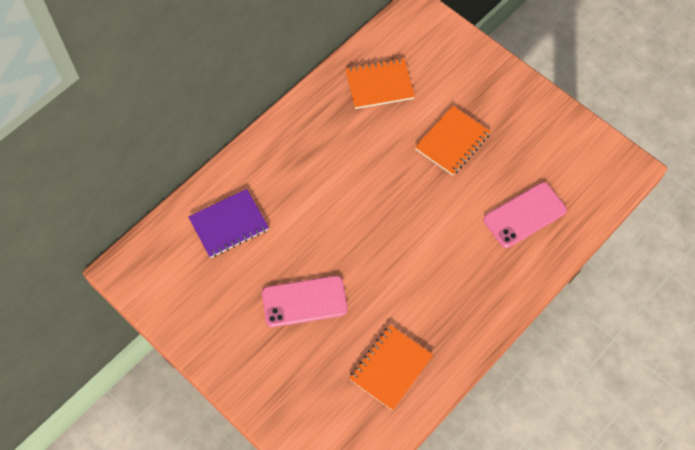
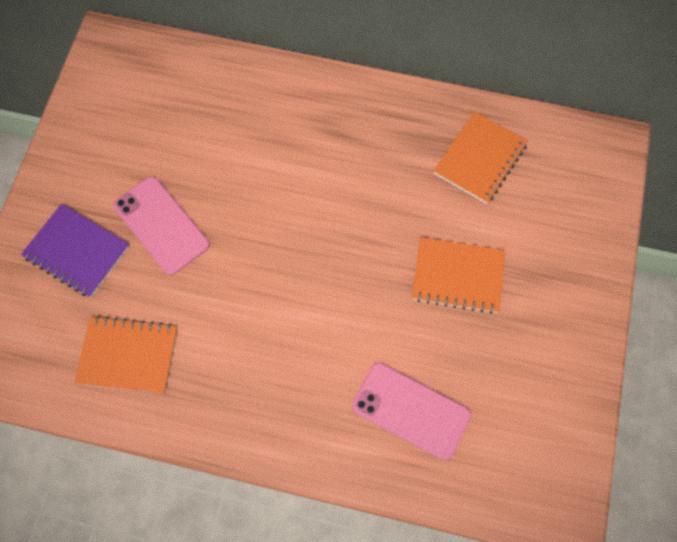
camera: 60 degrees right, 5 degrees up
purple notebook [188,189,269,258] -> purple notebook moved to [21,204,129,298]
orange notebook [345,58,415,109] -> orange notebook turned 75 degrees clockwise [434,111,528,204]

